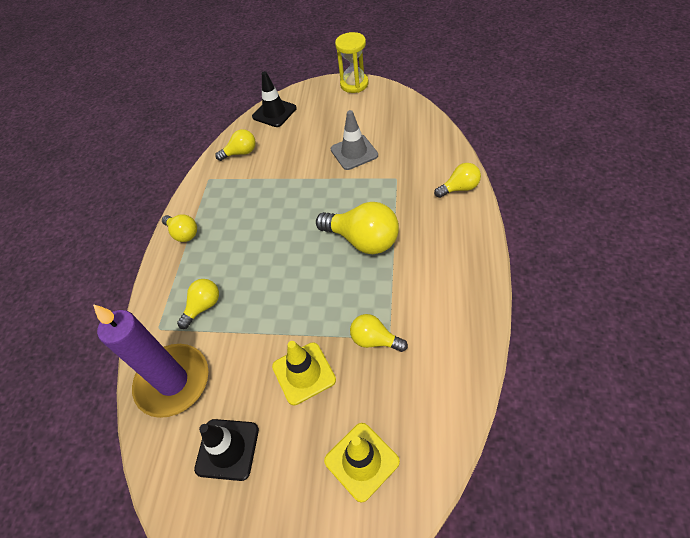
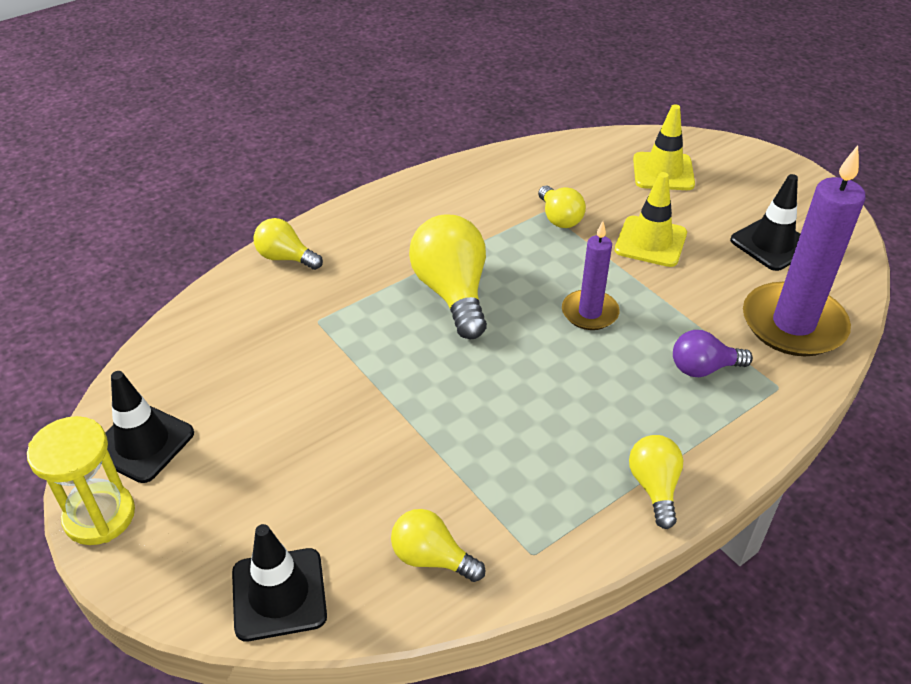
camera: 140 degrees left, 10 degrees down
yellow light bulb [177,279,219,329] -> purple light bulb [673,330,753,377]
grey traffic cone [331,110,378,170] -> none
none -> black traffic cone [106,371,194,483]
none -> purple candle [562,221,620,330]

